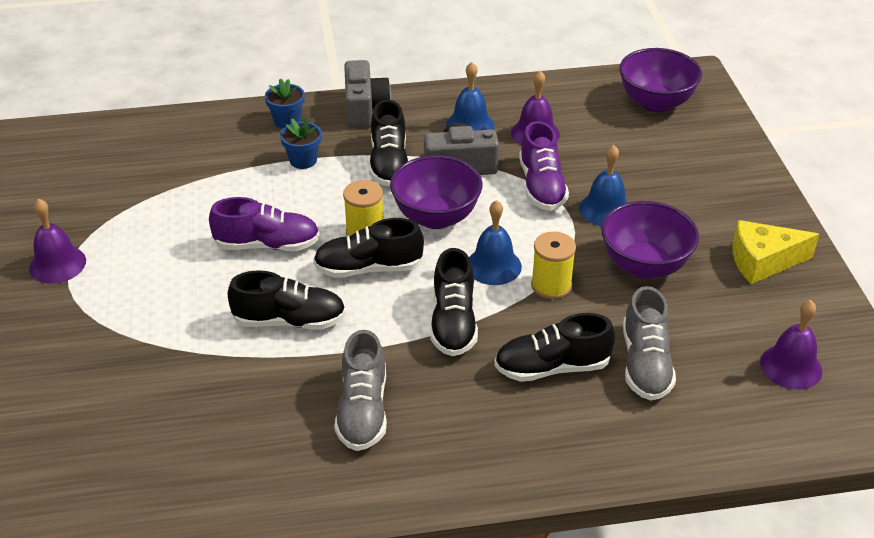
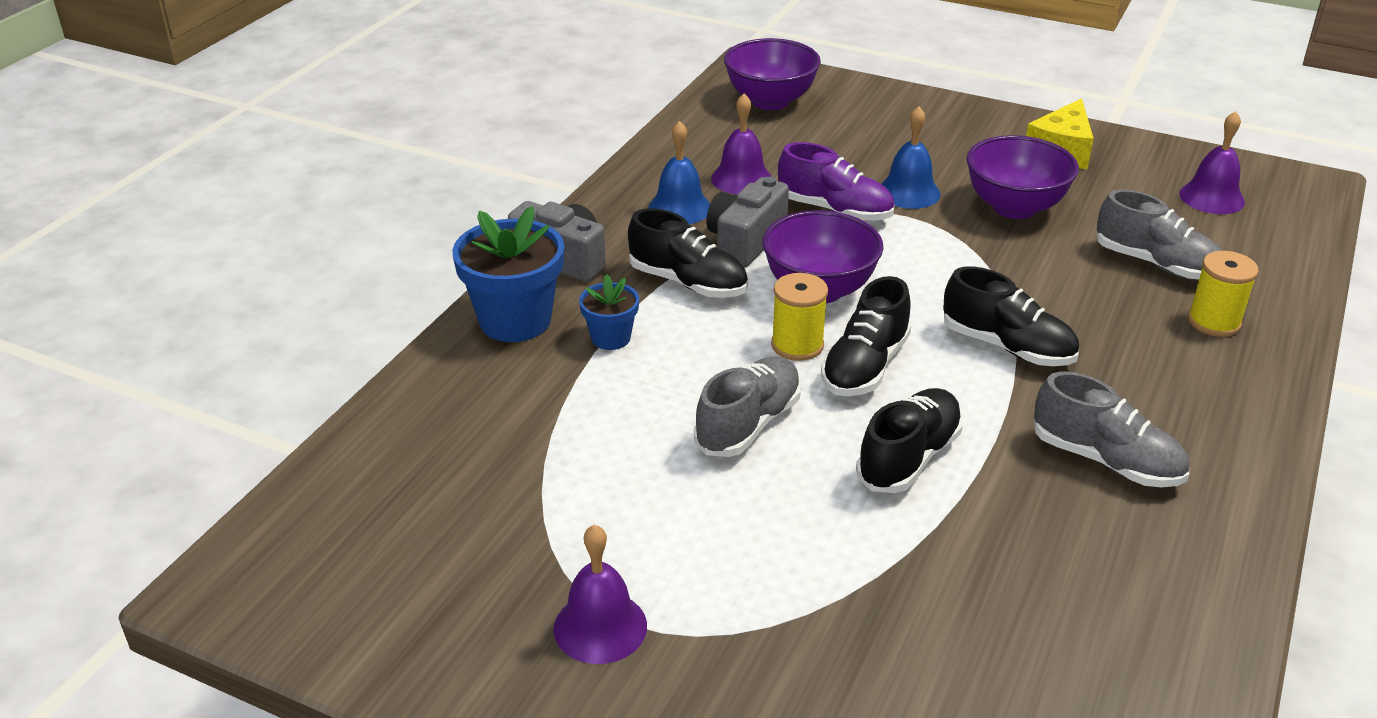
camera: 55 degrees left, 5 degrees down
purple shoe [209,197,320,251] -> grey shoe [694,356,801,457]
blue flower pot [265,78,305,129] -> blue flower pot [452,206,564,342], size x1.85
blue bell [469,200,522,285] -> none
black shoe [494,313,615,382] -> none
yellow spool [531,232,576,299] -> yellow spool moved to [1188,251,1259,337]

